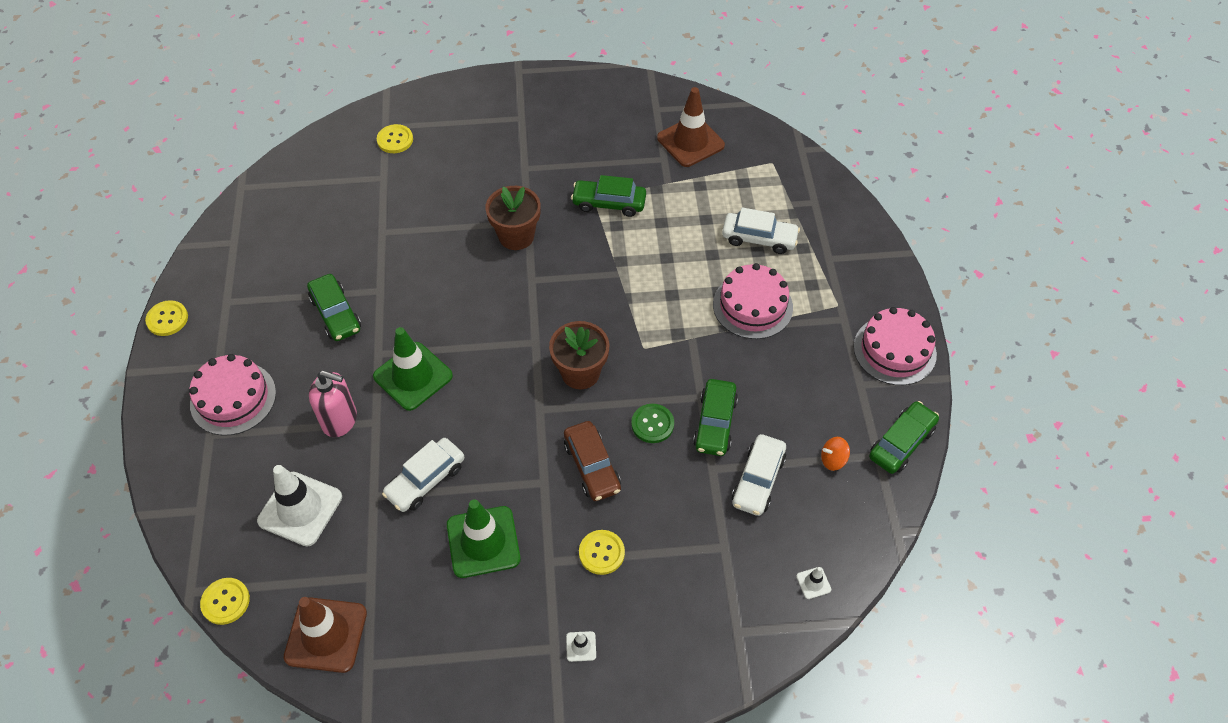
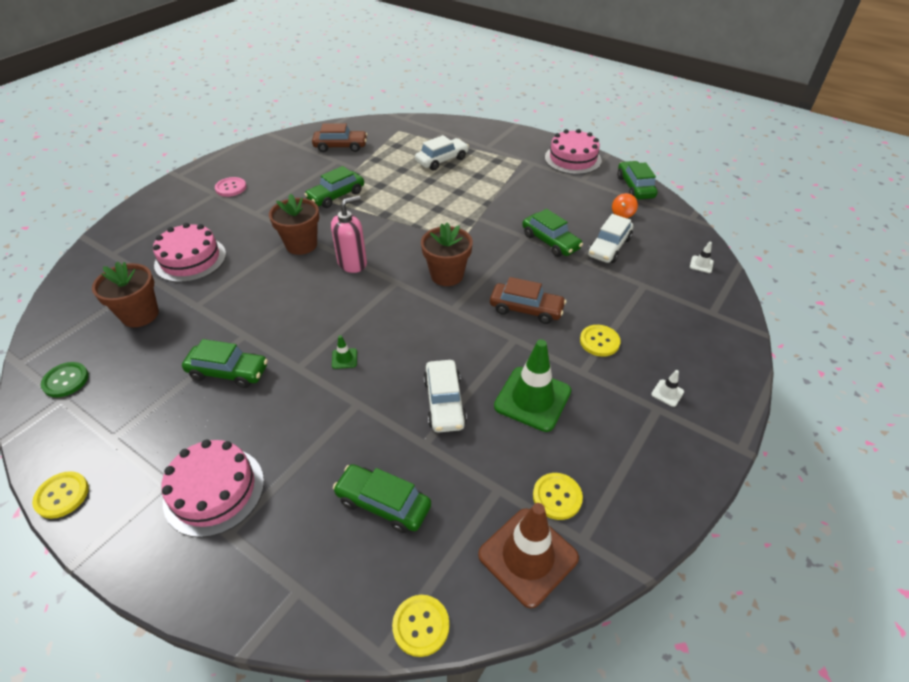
camera: 50 degrees left, 10 degrees down
white traffic cone [257,465,342,547] -> green car [333,464,431,533]
pink soap dispenser [309,371,357,437] -> pink soap dispenser moved to [331,196,367,273]
green traffic cone [373,327,453,411] -> green traffic cone [332,335,357,369], size x0.42
yellow button [377,124,413,153] -> yellow button moved to [533,473,583,520]
green button [631,404,674,443] -> green button moved to [41,362,89,398]
brown traffic cone [657,87,725,167] -> brown car [312,123,368,152]
pink cake [713,263,793,339] -> pink cake moved to [153,223,226,282]
white car [732,434,786,516] -> white car turned 60 degrees clockwise [588,214,633,263]
none -> brown flower pot [92,261,159,327]
none -> pink button [215,177,246,197]

